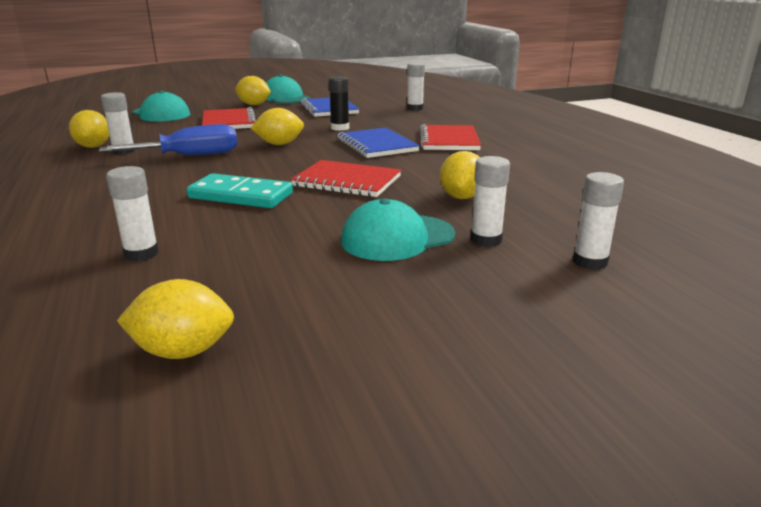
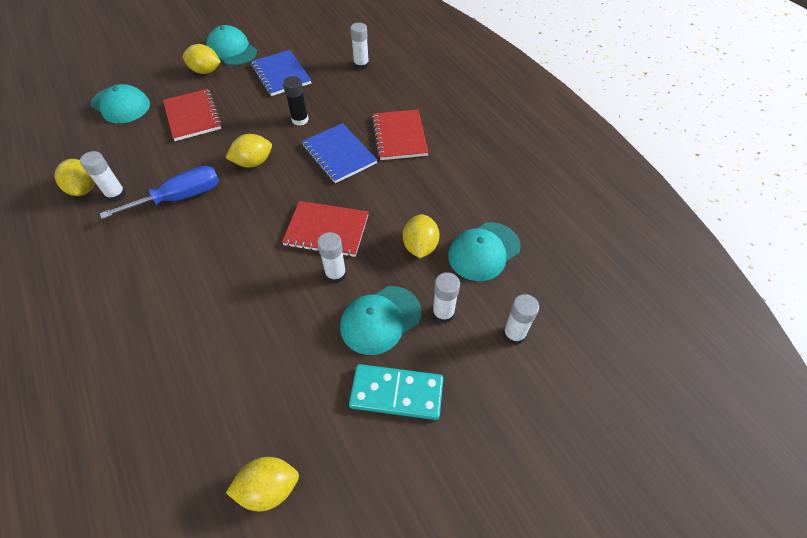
camera: 10 degrees left, 30 degrees up
white glue stick [106,166,159,261] -> white glue stick moved to [317,232,347,283]
turquoise domino [186,173,293,208] -> turquoise domino moved to [349,364,443,420]
none -> turquoise cap [448,222,521,281]

